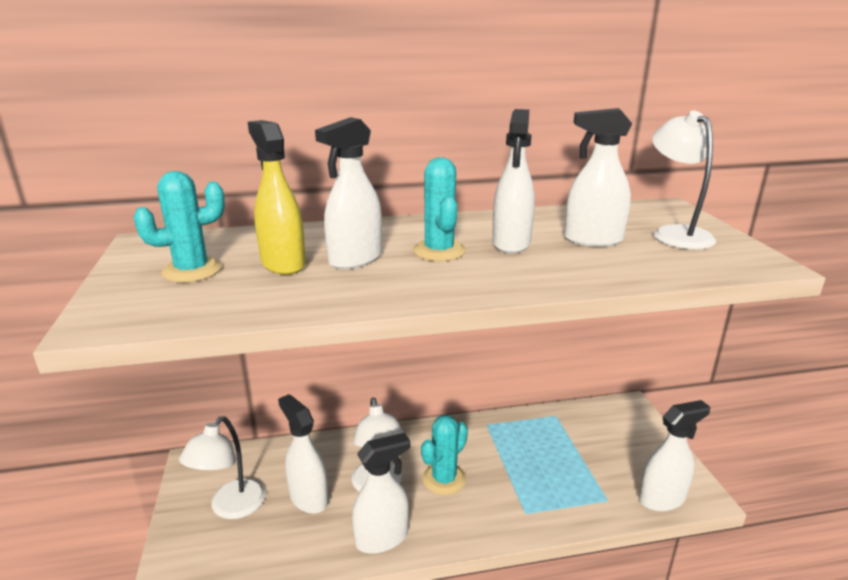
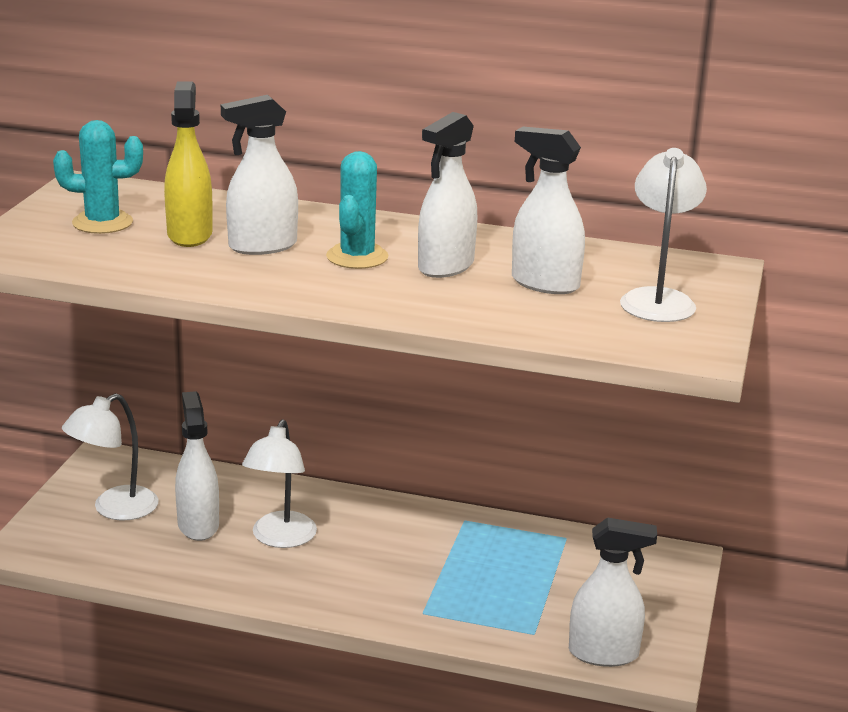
camera: 25 degrees right, 0 degrees up
white spray bottle [352,433,410,554] -> none
turquoise cactus [421,415,468,495] -> none

